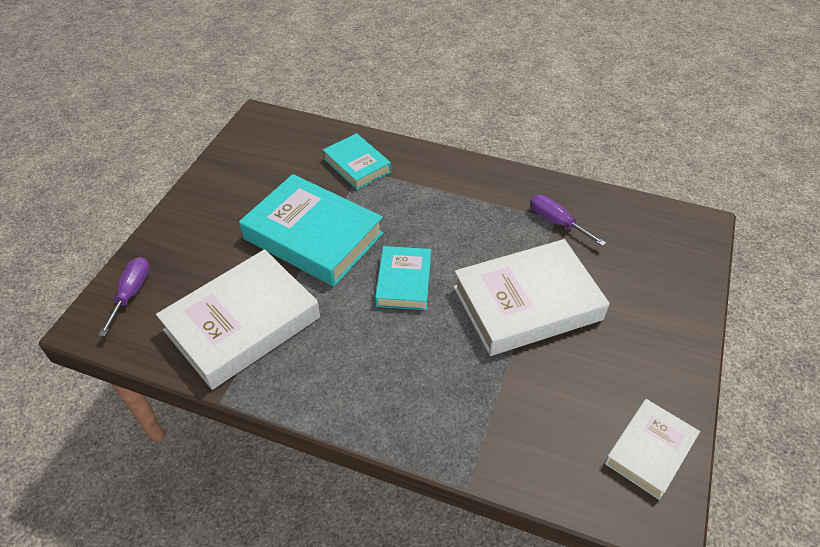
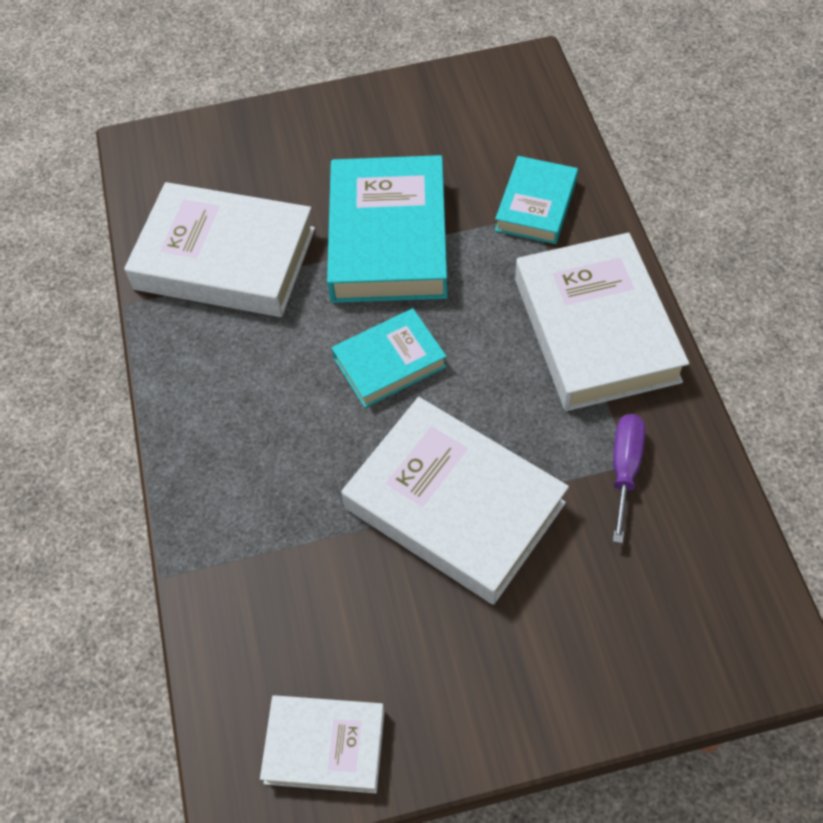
camera: 60 degrees right, 10 degrees up
purple screwdriver [99,257,150,337] -> none
none -> white book [515,232,689,411]

